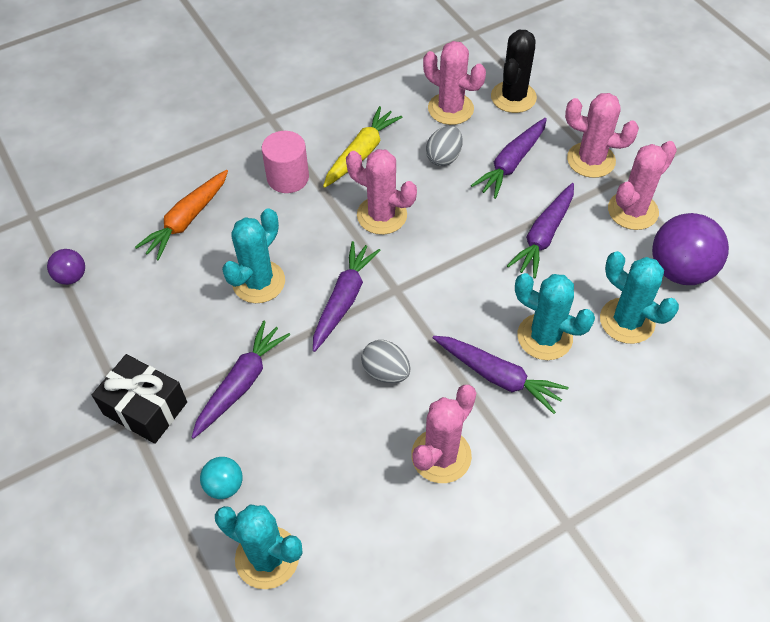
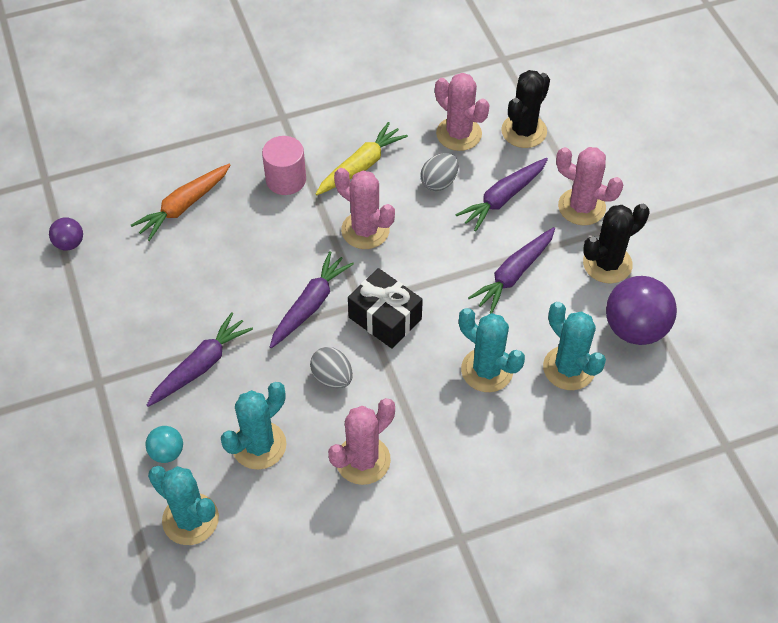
camera: 10 degrees right, 0 degrees up
black gift [92,354,187,444] -> black gift moved to [348,268,423,349]
turquoise cactus [222,208,285,303] -> turquoise cactus moved to [221,382,286,470]
purple carrot [433,336,569,414] -> none
pink cactus [608,141,677,230] -> black cactus [583,204,649,284]

